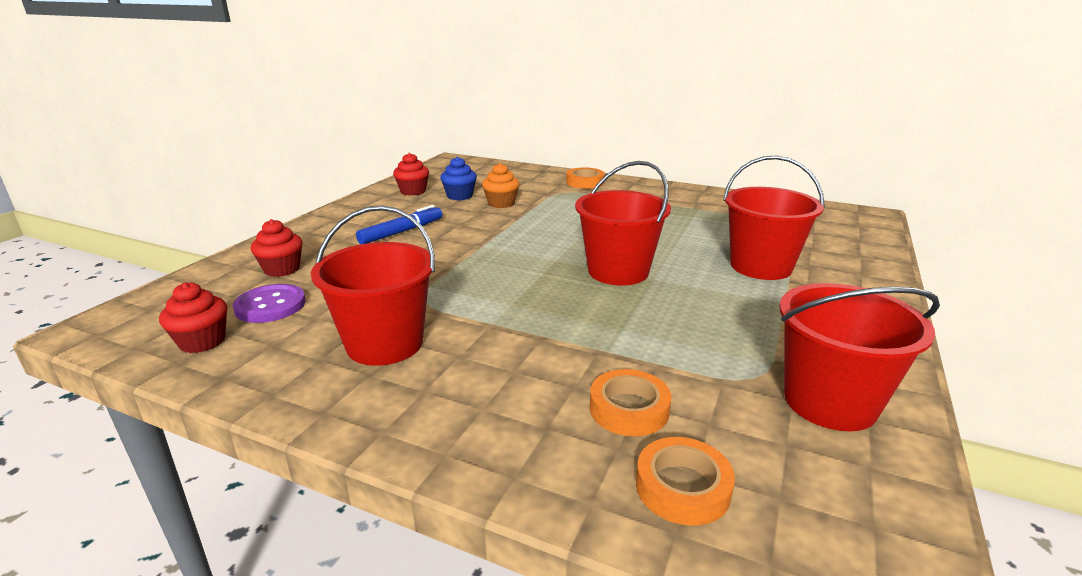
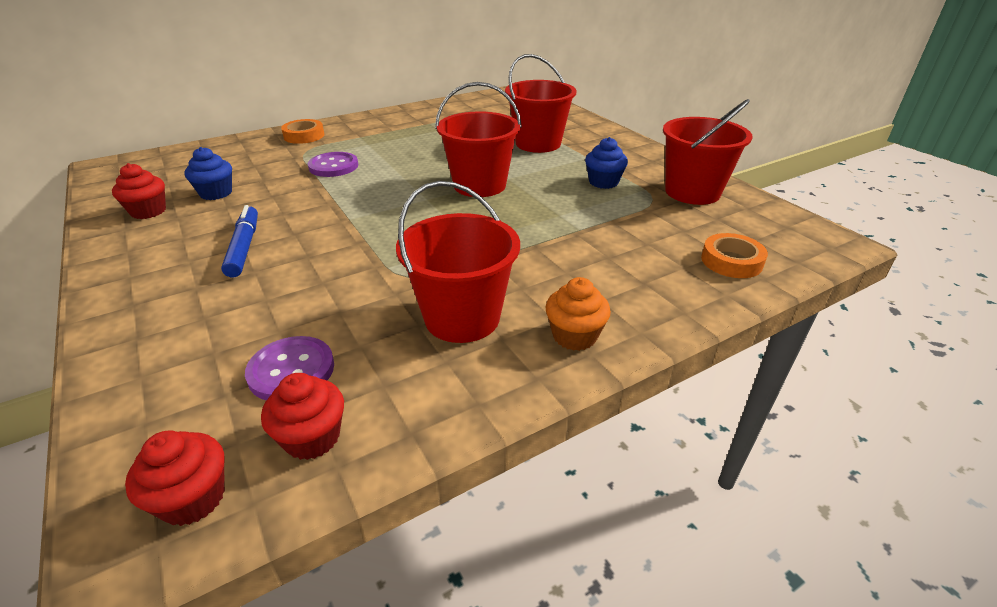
camera: 55 degrees left, 10 degrees up
red cupcake [251,219,303,277] -> red cupcake moved to [125,430,225,526]
orange cupcake [482,163,519,208] -> orange cupcake moved to [545,277,611,351]
orange tape [590,369,671,436] -> none
none -> purple button [308,152,358,177]
none -> blue cupcake [585,137,628,189]

